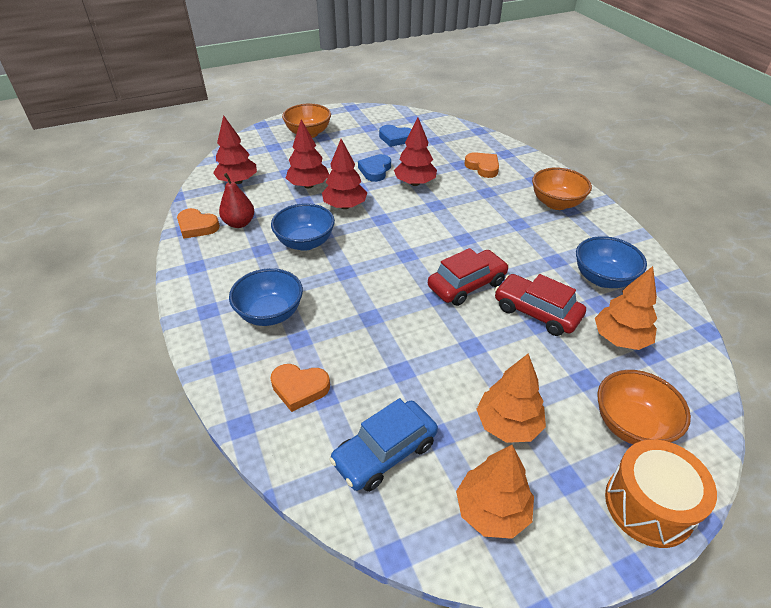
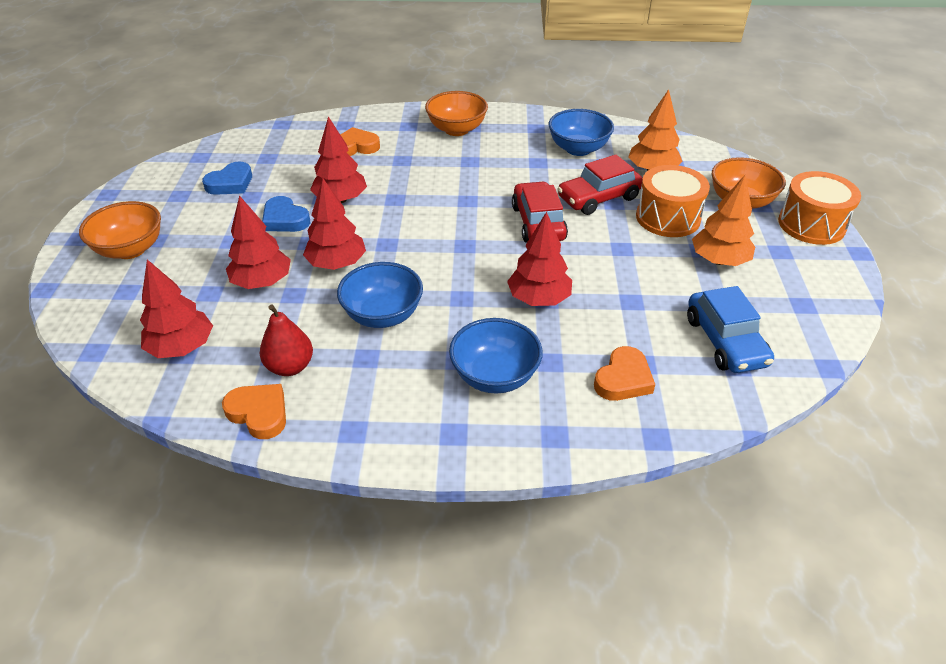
camera: 65 degrees left, 0 degrees up
orange heart [177,208,220,239] -> orange heart turned 105 degrees counterclockwise [222,384,286,439]
orange tree [456,445,534,539] -> none
none -> red tree [507,212,572,306]
none -> orange drum [636,165,710,237]

